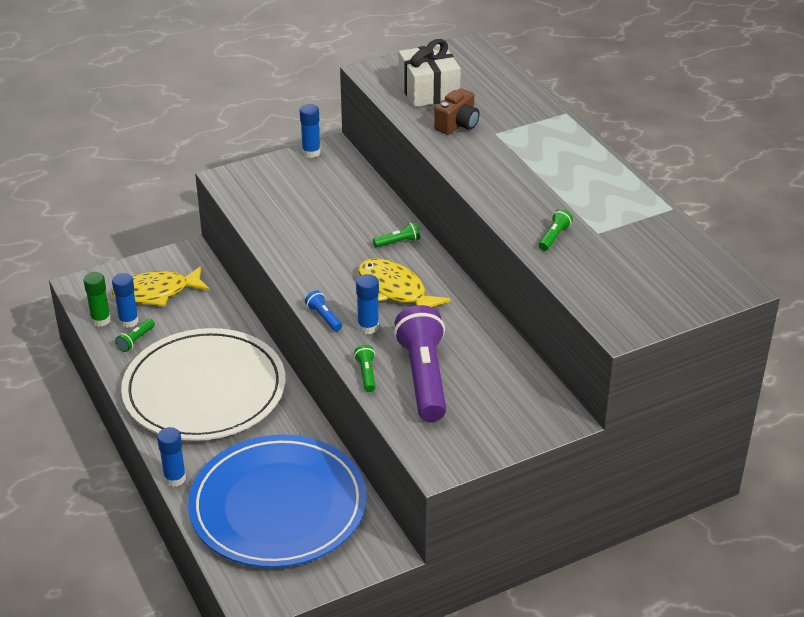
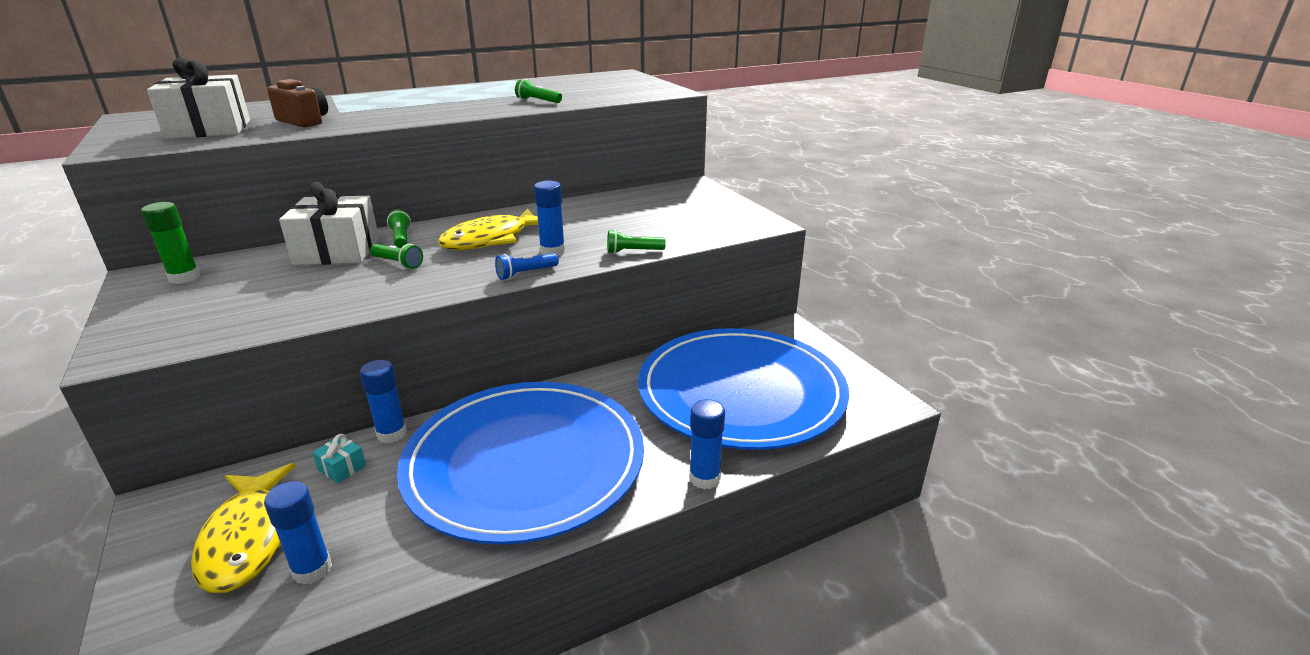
camera: 90 degrees left, 10 degrees down
green glue stick [84,272,111,327] -> green glue stick moved to [141,202,200,284]
green flashlight [115,319,155,352] -> green flashlight moved to [370,244,423,269]
white plate [121,328,286,441] -> blue plate [397,382,644,545]
blue glue stick [300,104,321,158] -> blue glue stick moved to [360,360,407,443]
purple flashlight [394,305,446,422] -> none
none -> white gift [279,181,379,265]
none -> turquoise gift [312,434,366,483]

